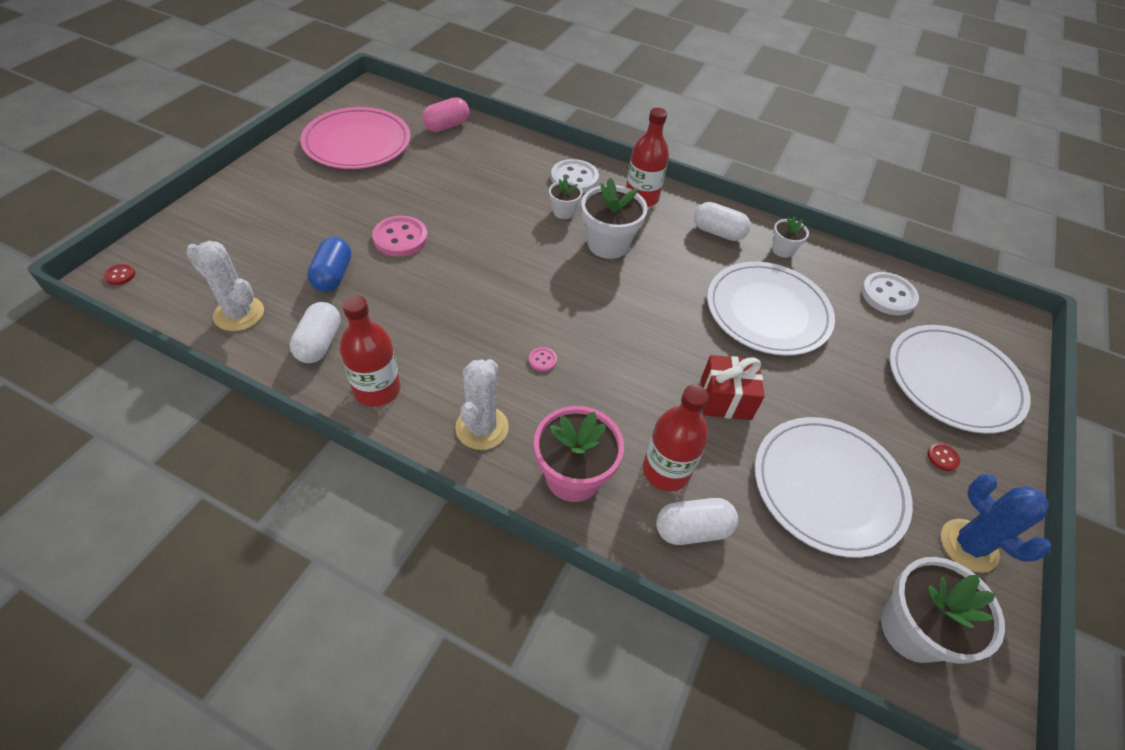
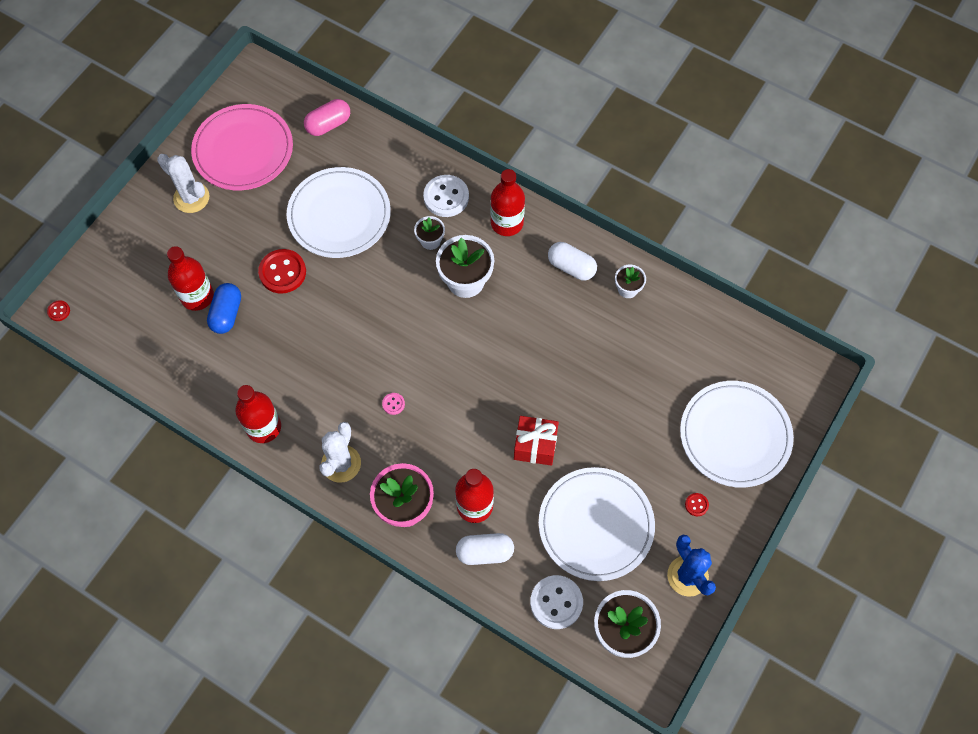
camera: 10 degrees right, 15 degrees up
white cactus [186,241,264,331] -> white cactus moved to [157,154,209,213]
white capsule [290,302,341,363] -> none
pink button [372,216,428,257] -> red button [258,249,306,293]
white plate [707,262,835,356] -> white plate moved to [287,167,391,258]
white button [861,272,919,316] -> white button moved to [530,575,583,629]
none -> red bottle [167,246,214,311]

